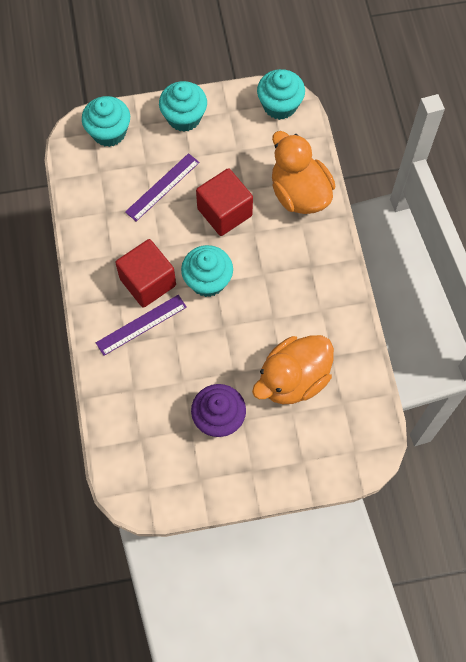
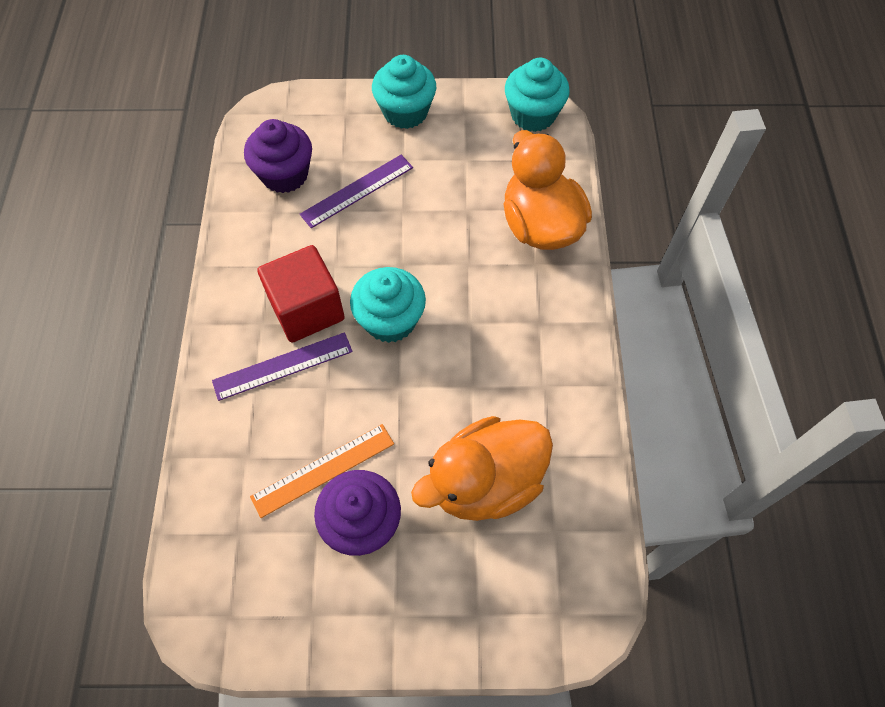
camera: 10 degrees right, 5 degrees down
turquoise cupcake [82,96,130,147] -> none
red cube [196,168,253,236] -> none
none -> purple cupcake [244,119,312,193]
none -> orange ruler [250,424,394,518]

